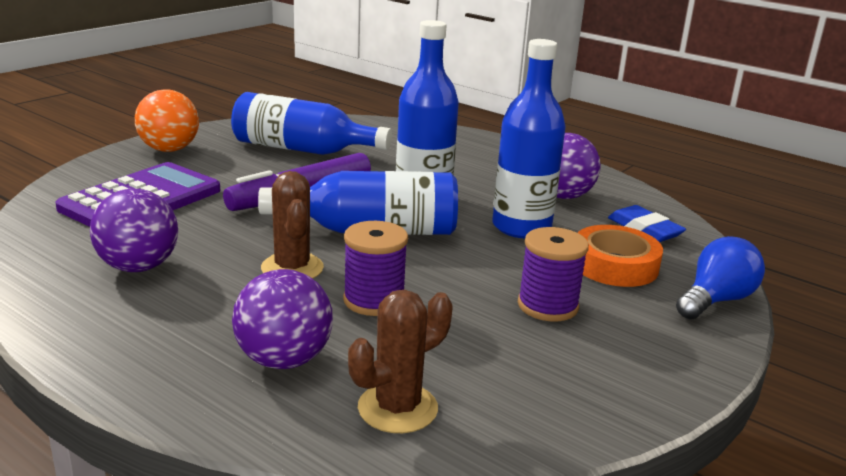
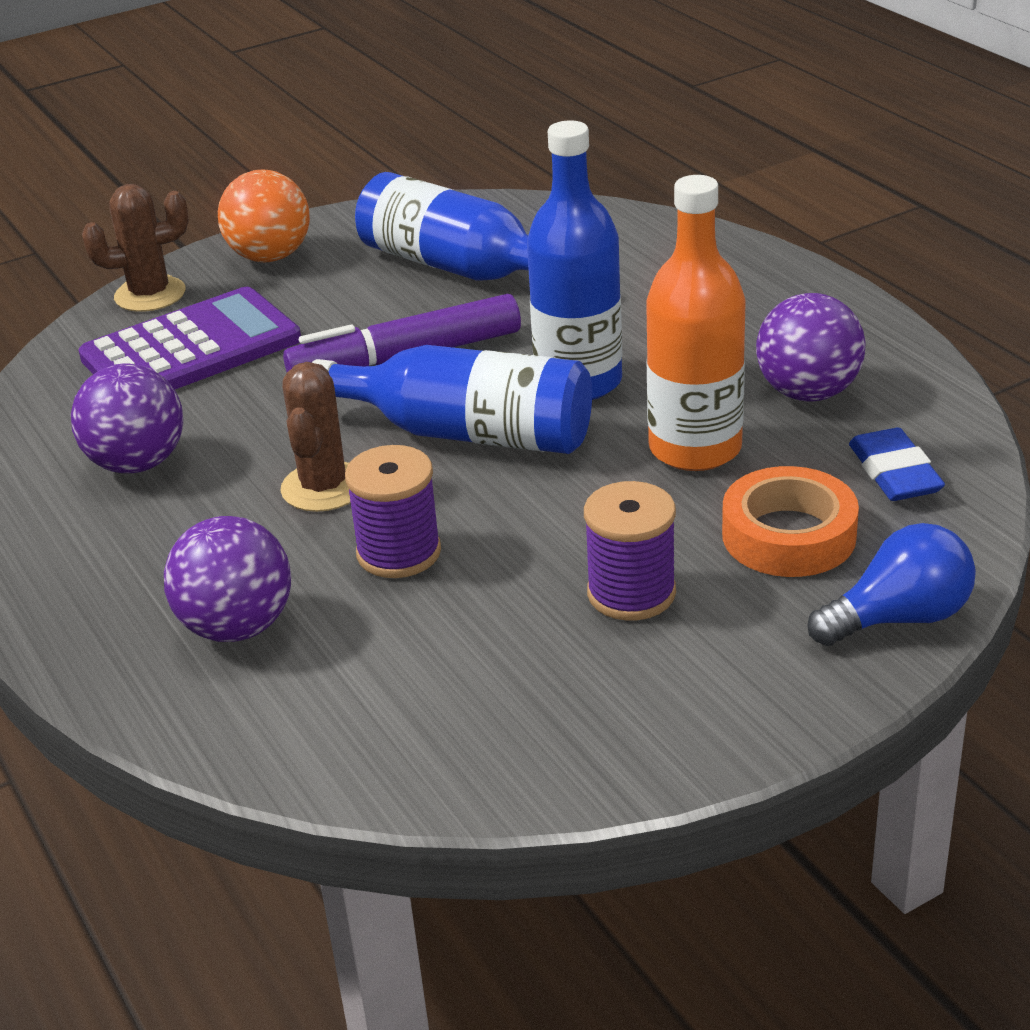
camera: 25 degrees right, 10 degrees up
brown cactus [348,290,453,433] -> brown cactus moved to [82,184,188,312]
blue bottle [492,39,566,238] -> orange bottle [646,175,746,471]

